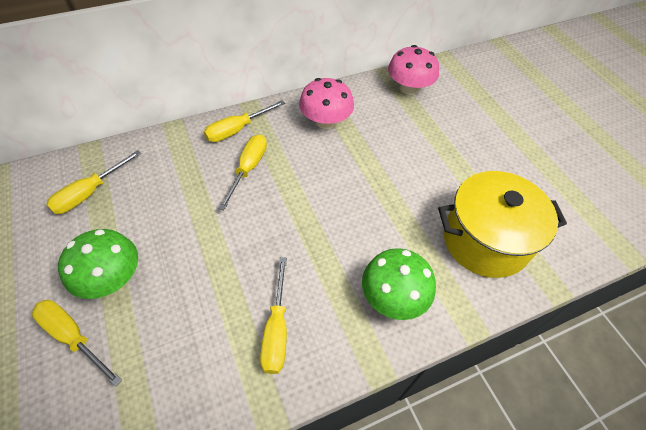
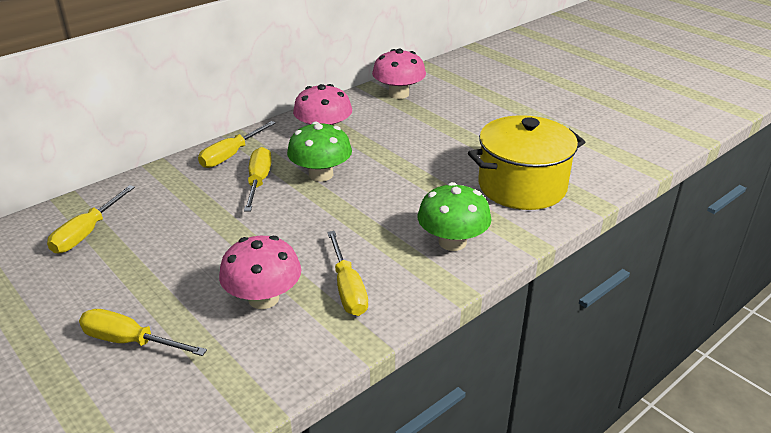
camera: 15 degrees left, 20 degrees down
green mushroom [58,229,138,299] -> green mushroom moved to [287,122,352,182]
none -> pink mushroom [219,236,301,309]

